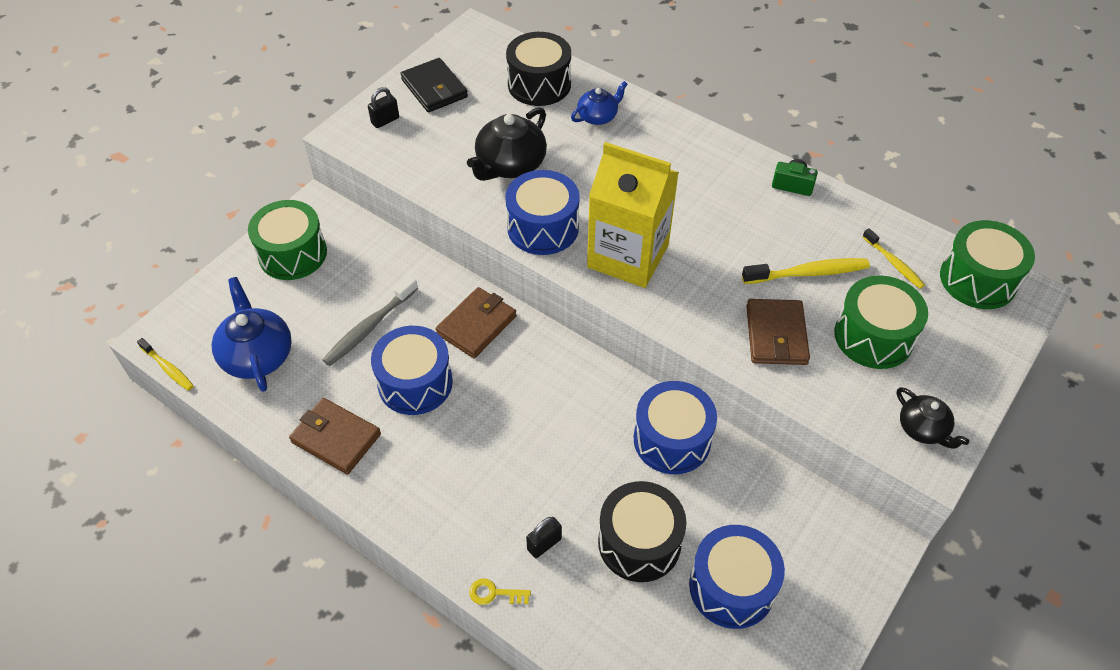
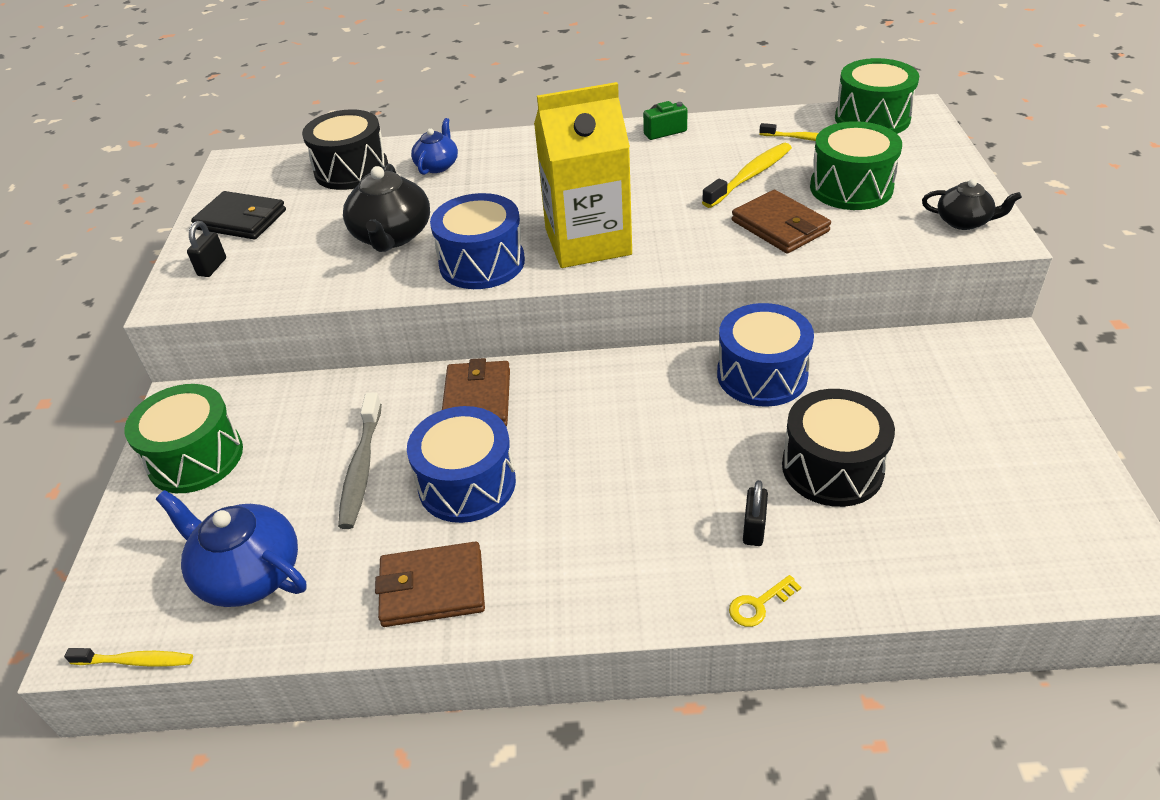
camera: 35 degrees left, 10 degrees down
blue drum [689,525,785,629] -> none

